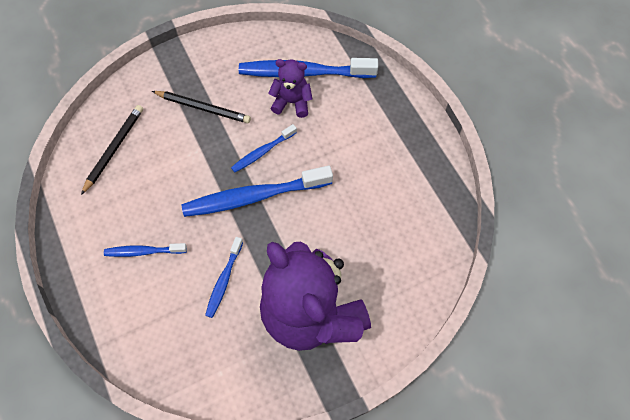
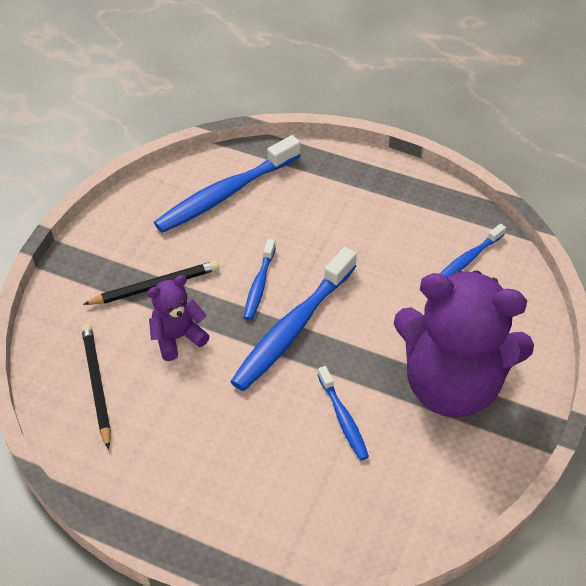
camera: 40 degrees left, 15 degrees down
blue toothbrush [104,243,187,257] -> blue toothbrush moved to [440,224,506,277]
purple teddy bear [269,59,312,118] -> purple teddy bear moved to [147,275,210,361]

